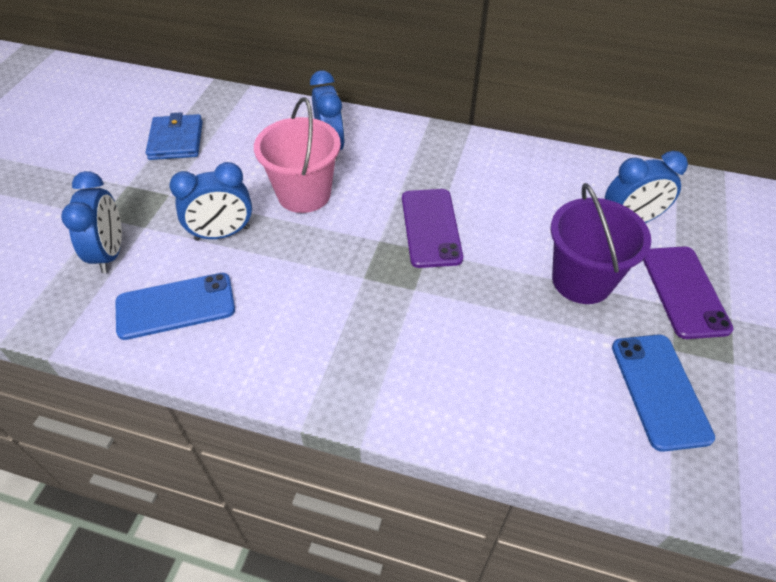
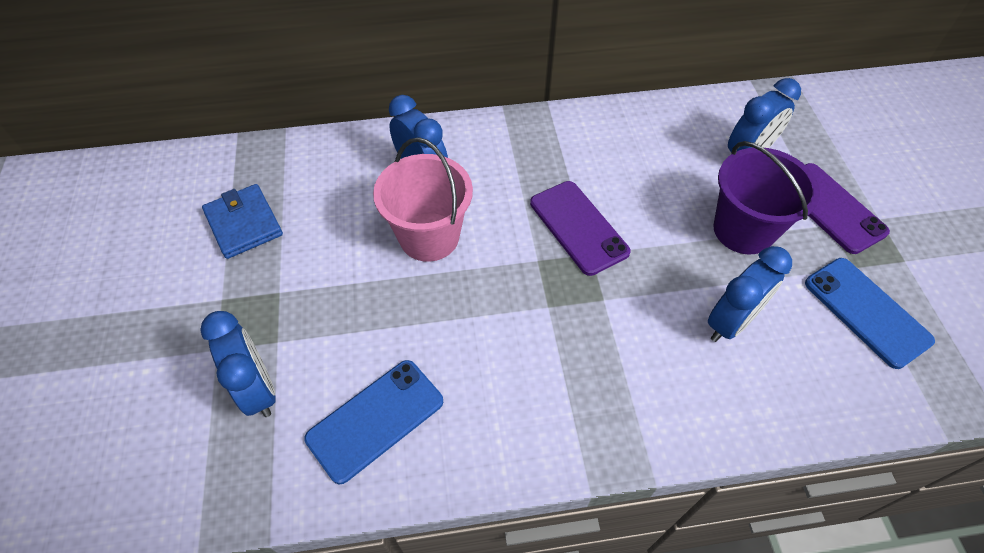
camera: 25 degrees left, 5 degrees up
blue clock [169,162,252,241] -> blue clock moved to [708,246,792,342]

